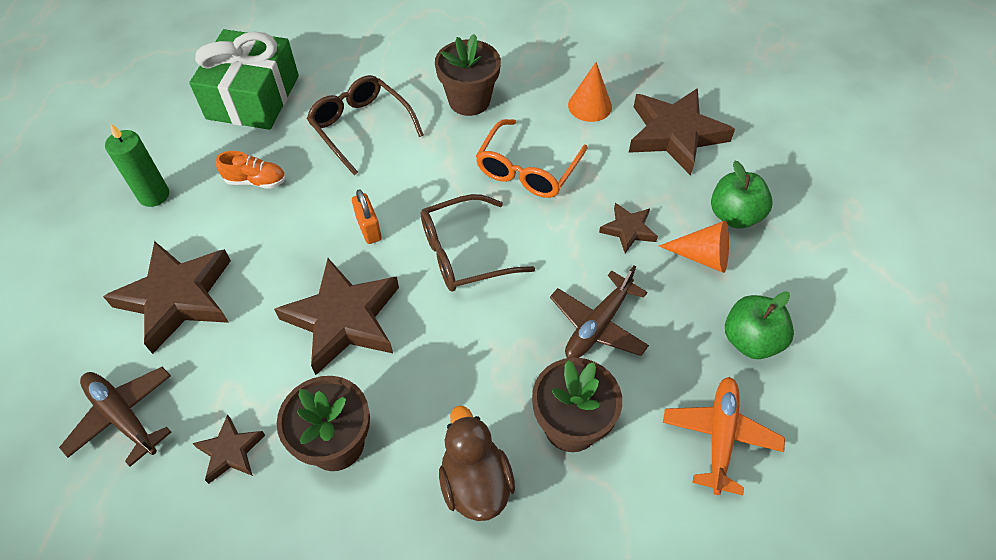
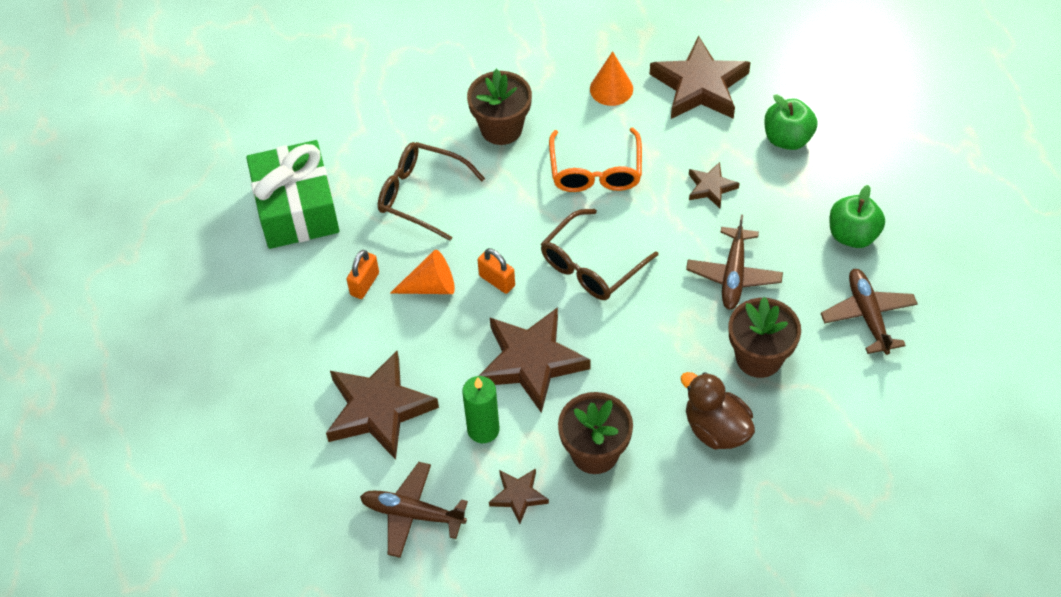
camera: 25 degrees left, 0 degrees up
green candle [105,124,169,207] -> green candle moved to [462,376,500,443]
orange shoe [216,151,286,189] -> orange padlock [347,250,379,299]
orange cone [659,221,729,273] -> orange cone moved to [390,249,455,294]
orange plane [663,377,785,495] -> brown plane [820,269,918,355]

